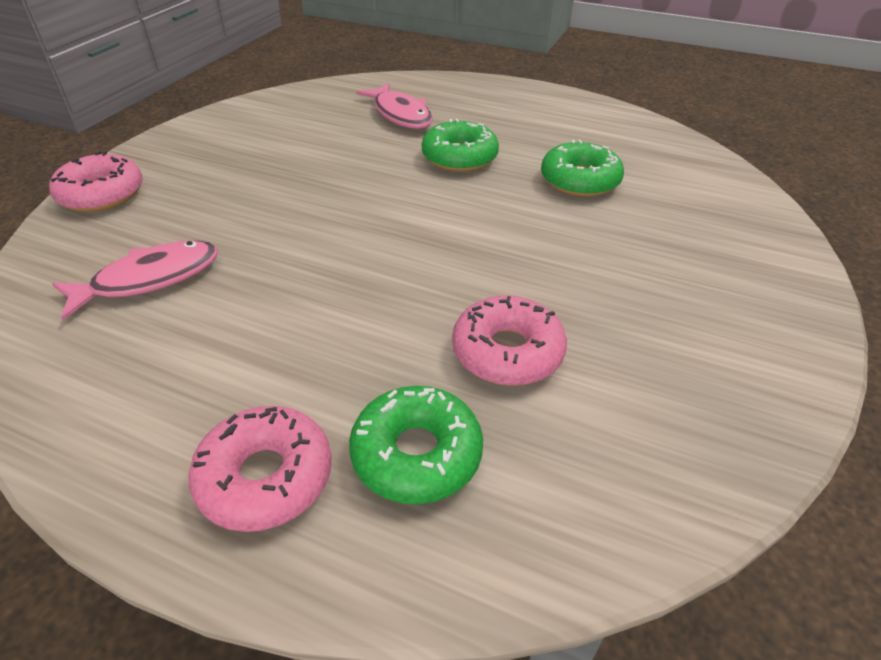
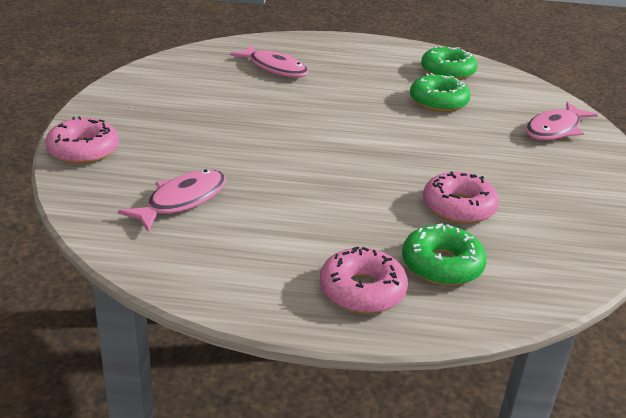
camera: 20 degrees left, 10 degrees down
green donut [422,119,499,172] -> green donut moved to [421,46,477,80]
none -> pink fish [526,102,598,140]

